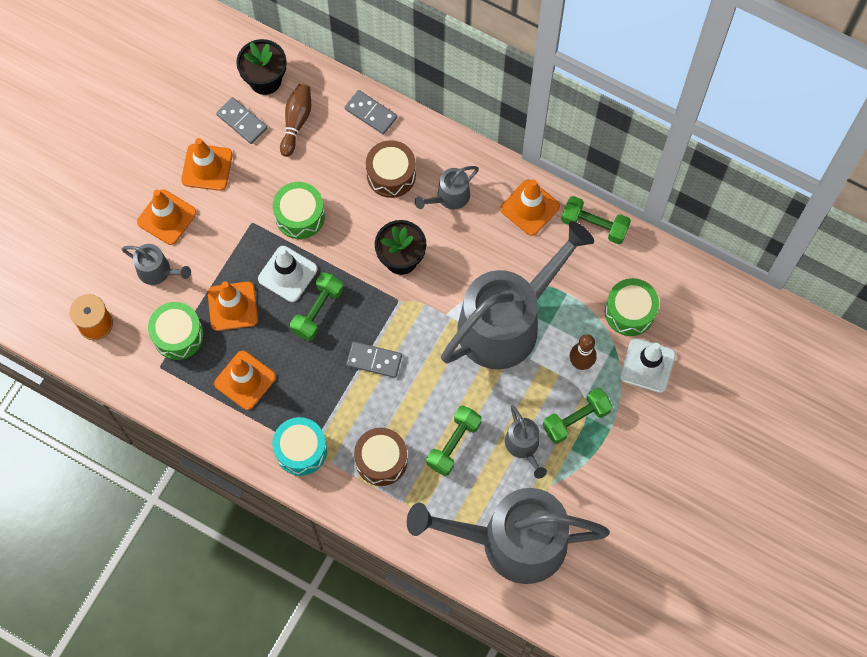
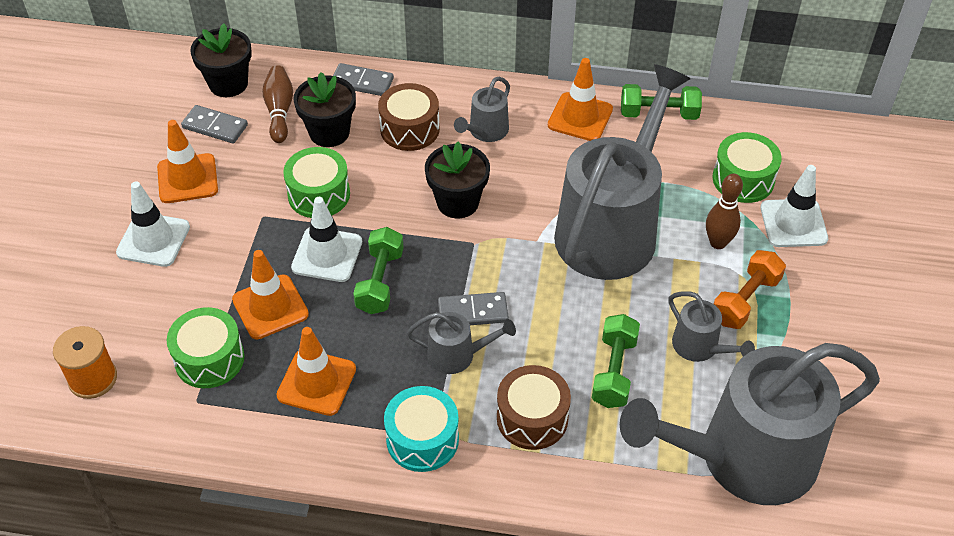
camera: 20 degrees left, 20 degrees down
grey watering can [122,244,191,285] -> grey watering can moved to [407,312,516,374]
orange traffic cone [137,190,197,245] -> white traffic cone [116,182,190,267]
green dumbbell [543,388,613,444] -> orange dumbbell [714,250,786,329]
none -> black flower pot [293,72,356,147]

